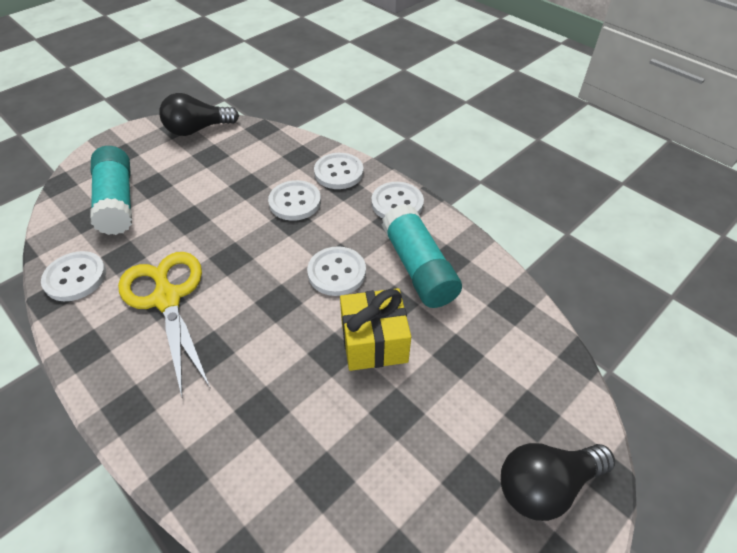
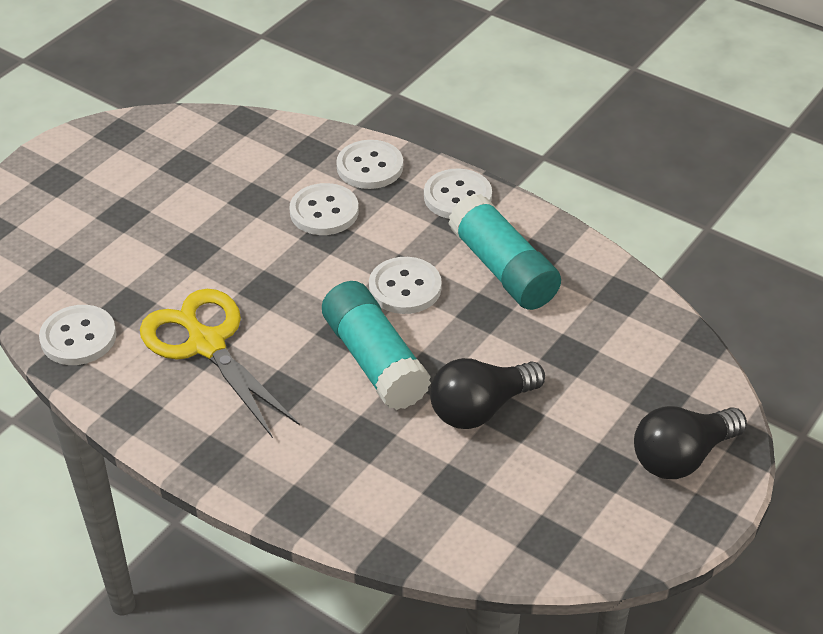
camera: 10 degrees left, 5 degrees down
turquoise glue stick [90,146,132,235] -> turquoise glue stick moved to [322,281,431,410]
black light bulb [159,93,239,136] -> black light bulb moved to [430,358,545,429]
yellow gift [340,288,411,371] -> none

